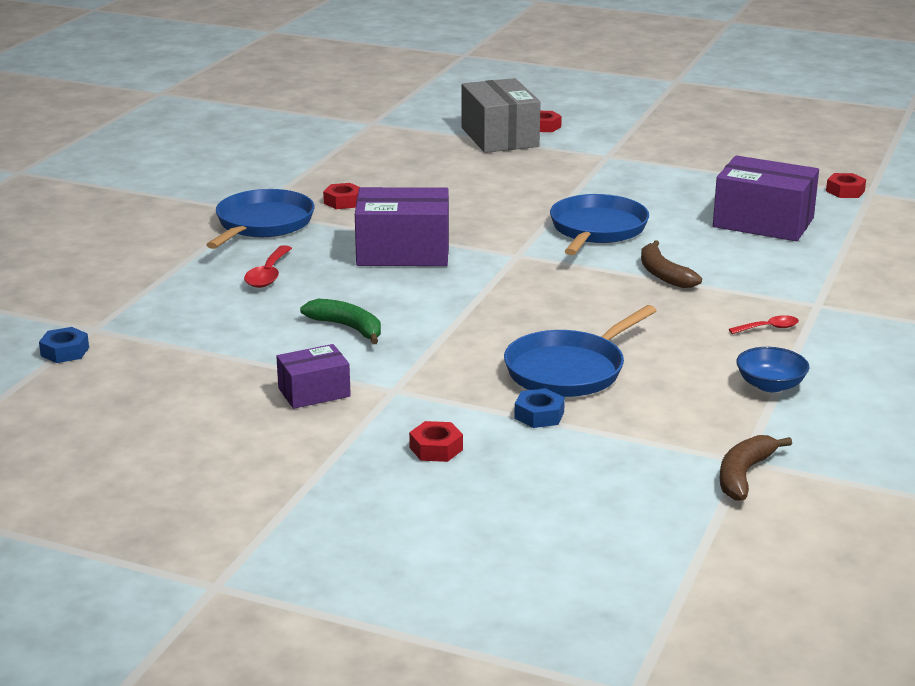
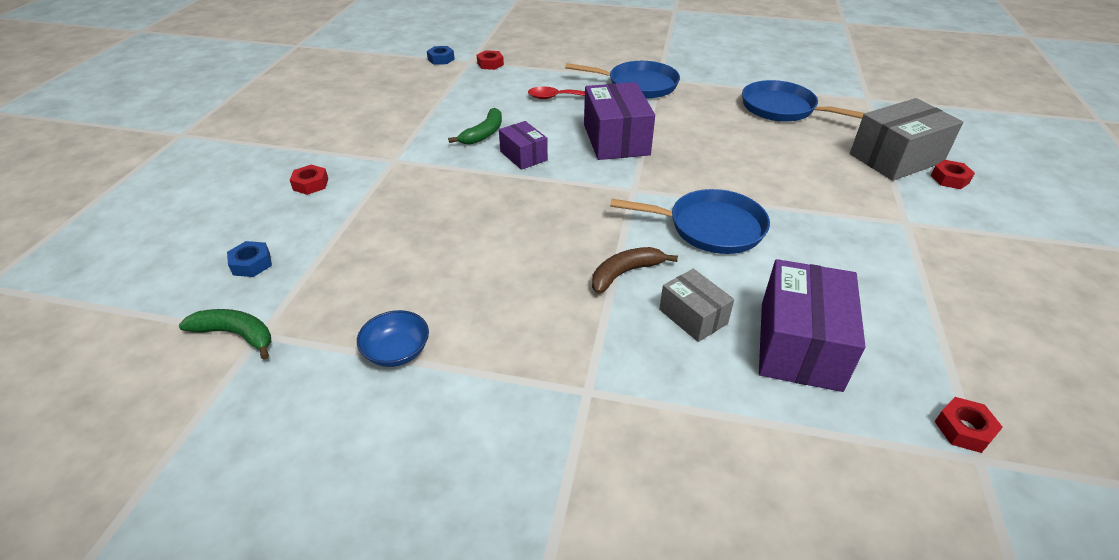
camera: 80 degrees right, 15 degrees up
purple box [276,344,351,409] -> purple box moved to [499,121,548,170]
red nut [323,183,360,209] -> red nut moved to [477,50,504,70]
blue pan [504,305,657,397] -> blue pan moved to [742,80,864,122]
blue nut [514,388,565,428] -> blue nut moved to [227,241,272,277]
brown banana [720,435,792,501] -> green banana [179,309,271,360]
red spoon [729,315,799,334] -> none
none -> grey box [659,269,734,342]

